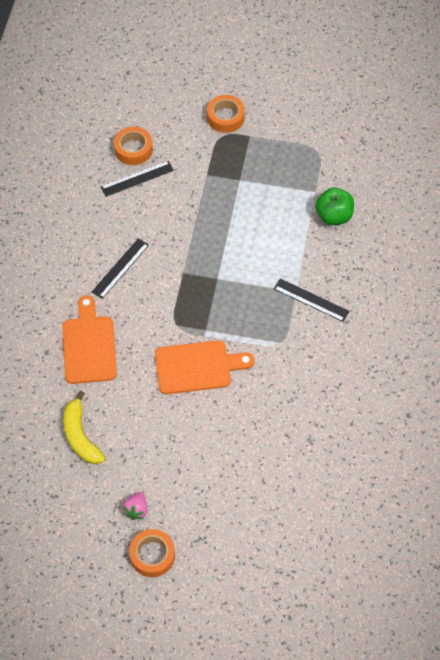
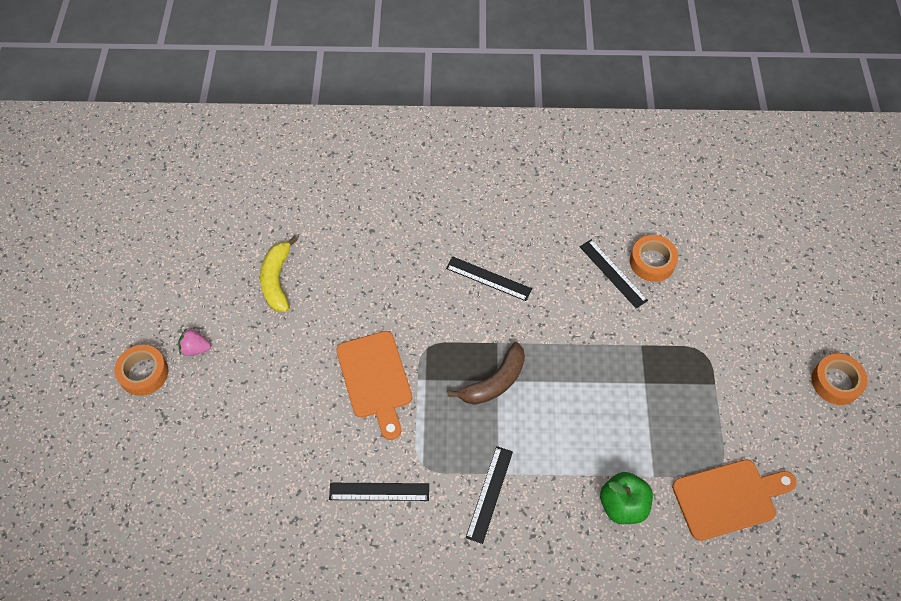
camera: 80 degrees right, 0 degrees up
orange cutting board [62,295,117,384] -> orange cutting board moved to [672,459,797,541]
yellow banana [63,391,105,464] -> yellow banana turned 60 degrees counterclockwise [260,236,298,312]
orange tape [207,95,245,133] -> orange tape moved to [811,353,868,405]
none -> black ruler [329,483,429,501]
none -> brown banana [447,342,525,405]

